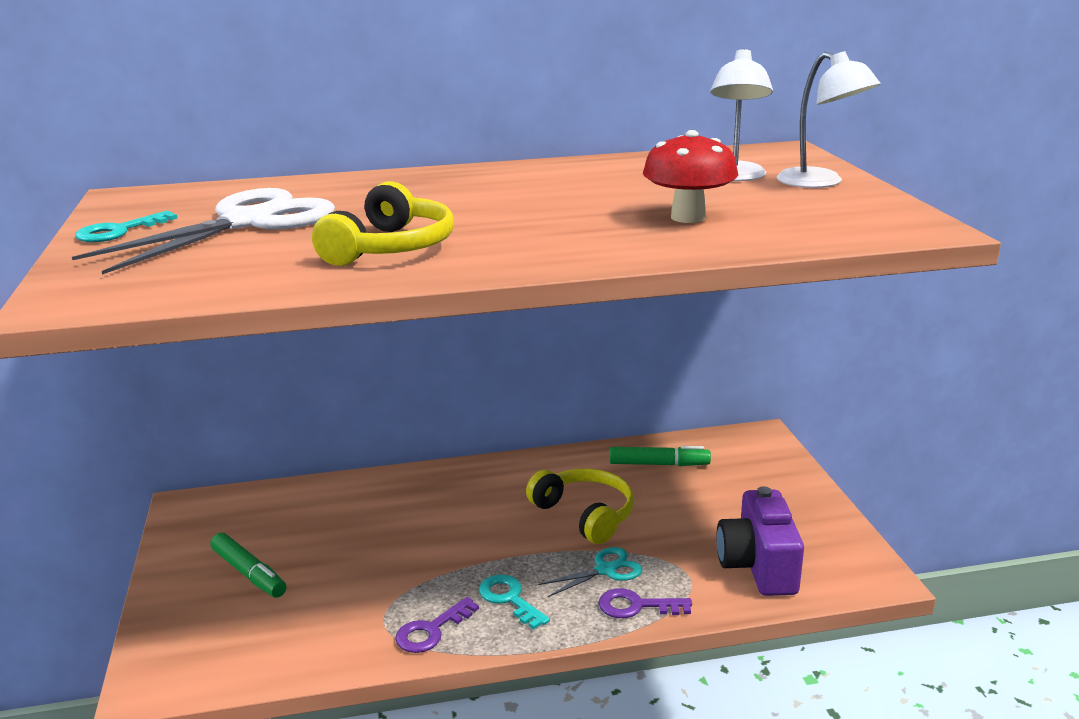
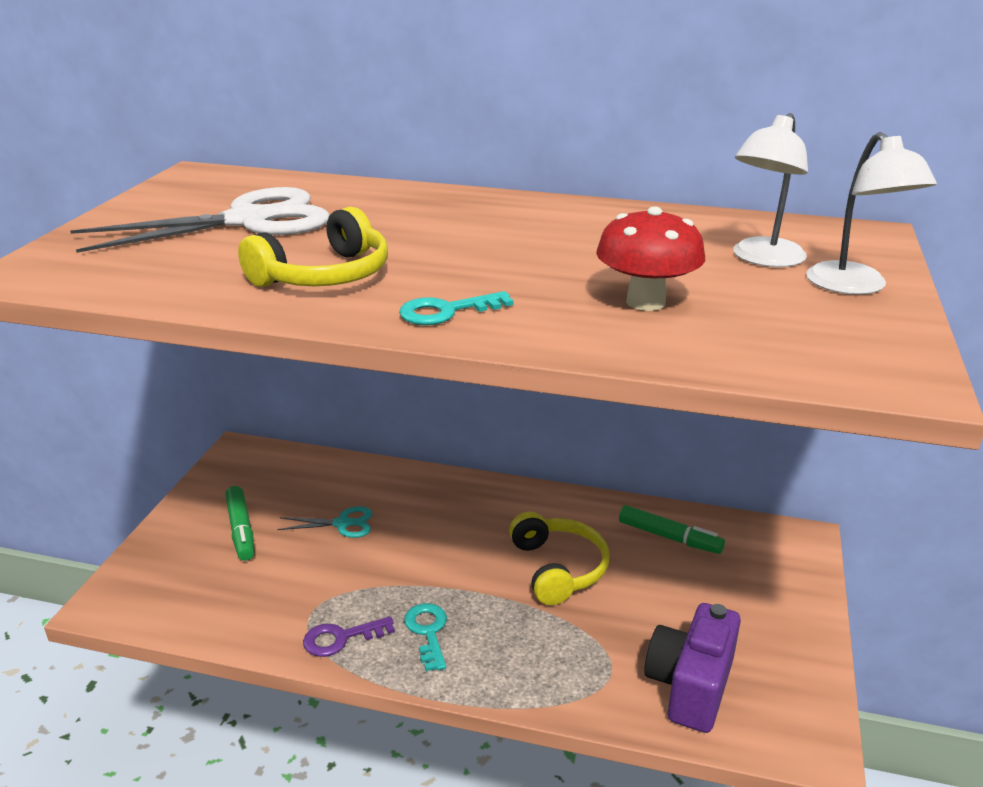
camera: 25 degrees right, 5 degrees up
turquoise key [75,211,178,242] -> turquoise key moved to [399,291,513,325]
turquoise scissors [538,547,643,597] -> turquoise scissors moved to [277,506,372,538]
purple key [598,588,692,618] -> none

